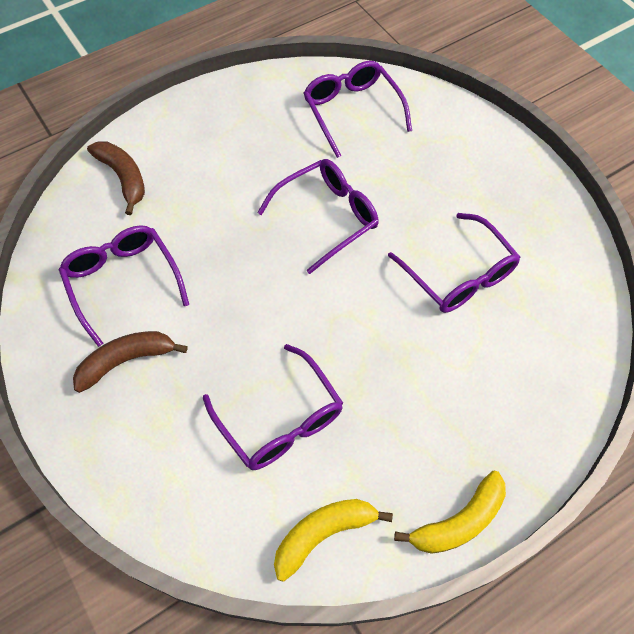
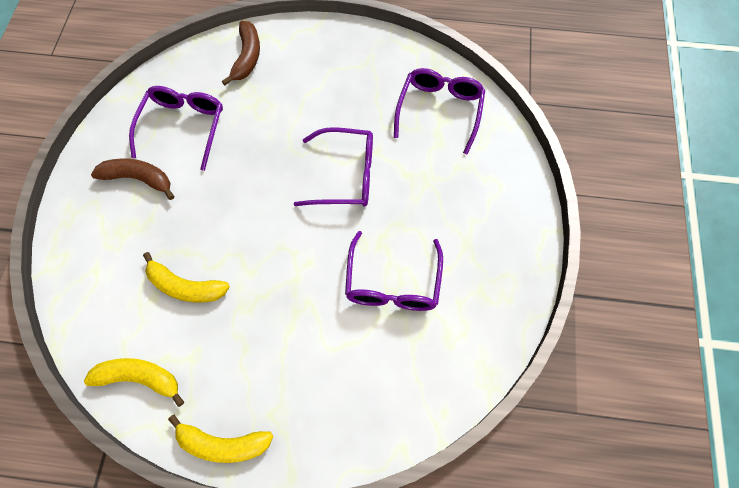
camera: 40 degrees right, 5 degrees up
purple glasses [203,344,343,470] -> yellow banana [143,252,230,303]

